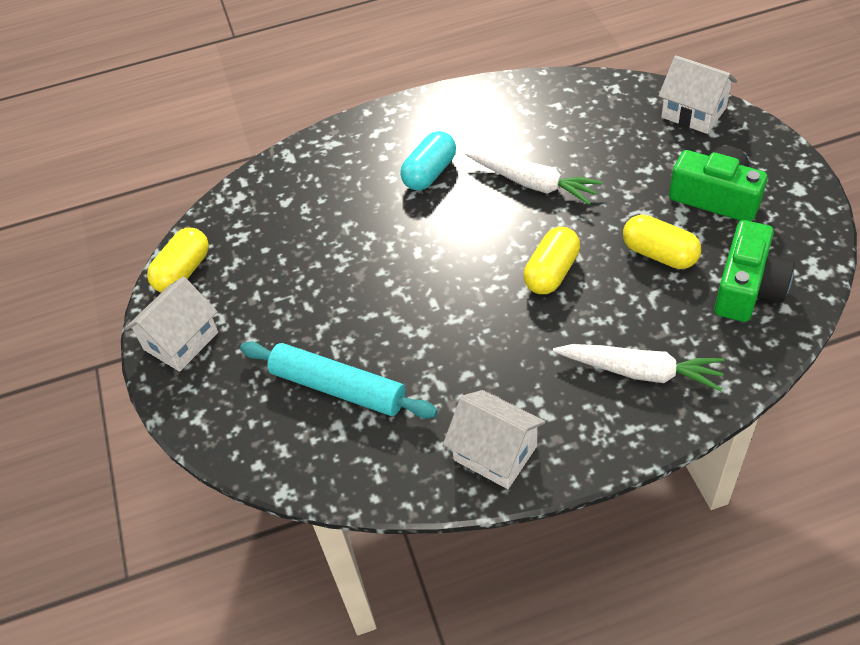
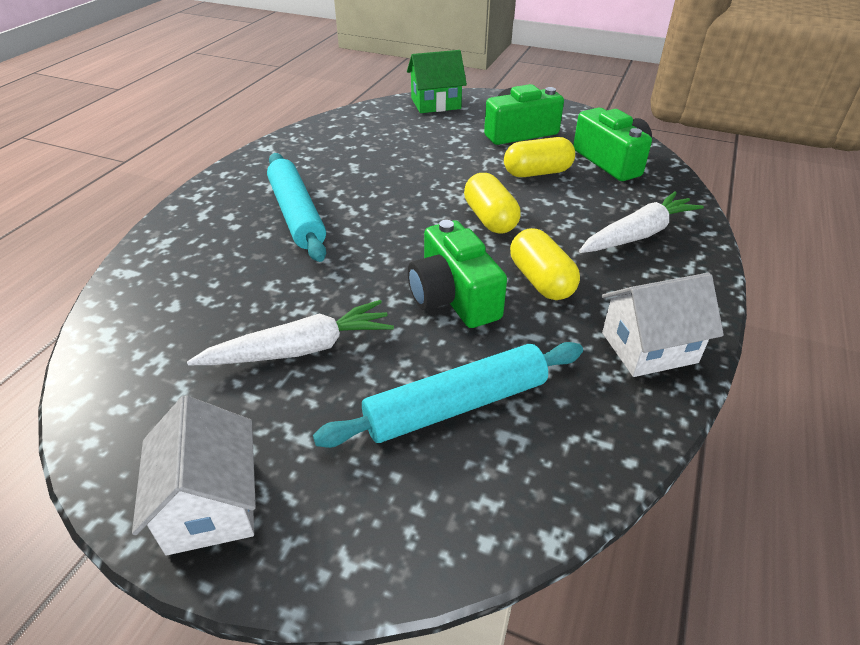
camera: 55 degrees left, 10 degrees down
yellow capsule [147,228,209,293] -> yellow capsule moved to [510,228,580,300]
turquoise capsule [400,131,456,190] -> turquoise rolling pin [267,153,326,262]
white carrot [465,151,602,205] -> white carrot moved to [187,300,394,365]
white house [659,56,737,134] -> green house [407,50,467,113]
none -> green camera [408,220,507,328]

